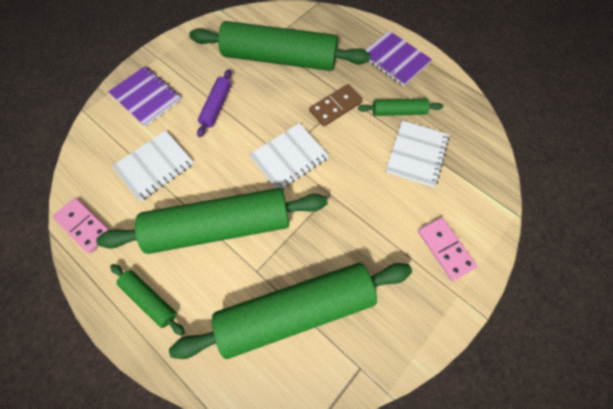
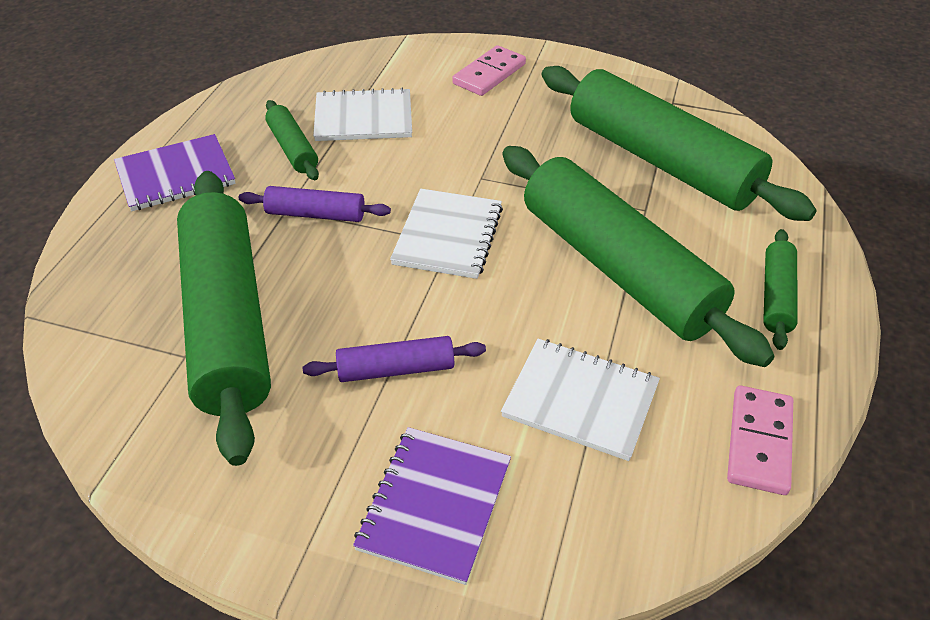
camera: 115 degrees left, 20 degrees down
white notebook [249,123,329,190] -> white notebook turned 75 degrees clockwise [390,188,503,279]
brown domino [309,84,363,126] -> purple rolling pin [239,186,391,222]
purple notebook [365,31,432,86] -> purple notebook turned 45 degrees clockwise [114,134,235,211]

